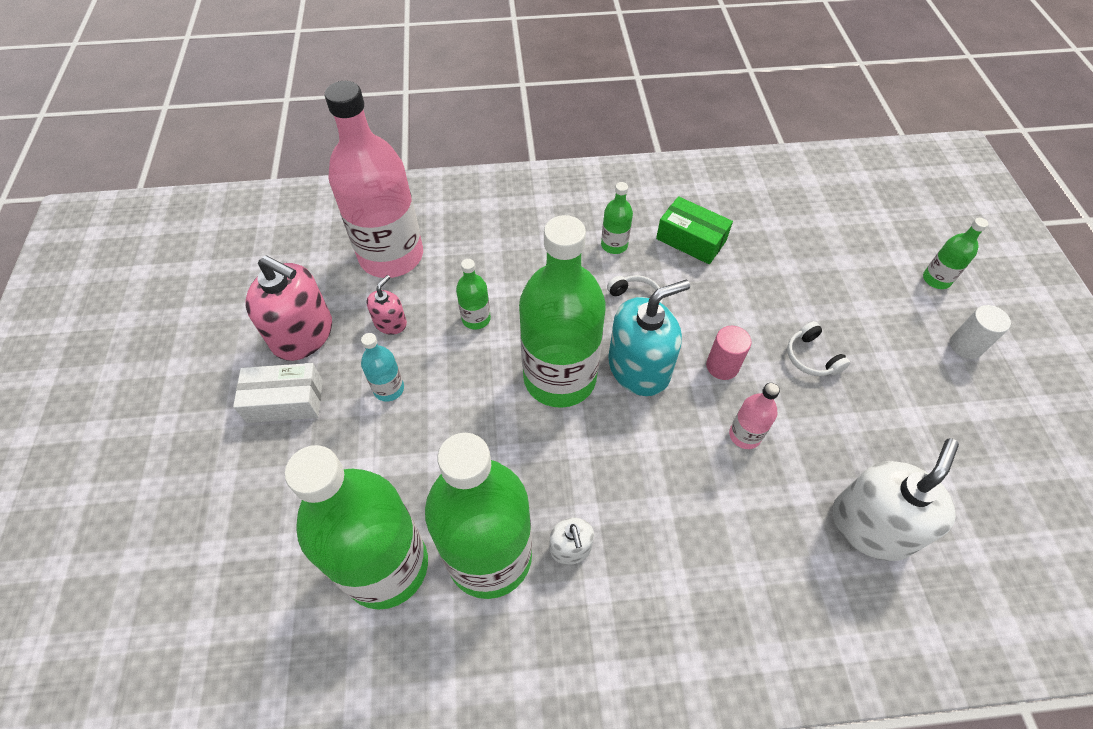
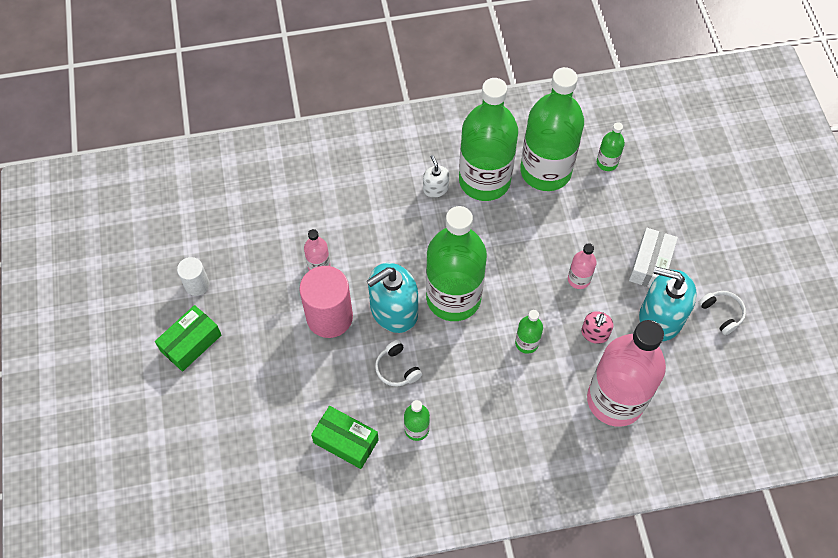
camera: 175 degrees right, 5 degrees up
white box [233,363,323,423] -> white box turned 60 degrees counterclockwise [629,228,678,288]
pink soap dispenser [245,255,332,361] -> turquoise soap dispenser [639,266,697,341]
turquoise bottle [361,333,404,402] -> pink bottle [568,243,596,289]
pink cylinder [706,326,751,380] -> pink cylinder [299,266,353,338], size x1.84
white headphones [787,321,850,376] -> white headphones moved to [699,291,746,335]
white soap dispenser [833,438,959,561] -> none
green bottle [923,218,989,289] -> green bottle moved to [597,122,625,171]
white cylinder [950,305,1011,359] -> white cylinder moved to [177,257,210,296]
none -> green box [155,305,221,372]

